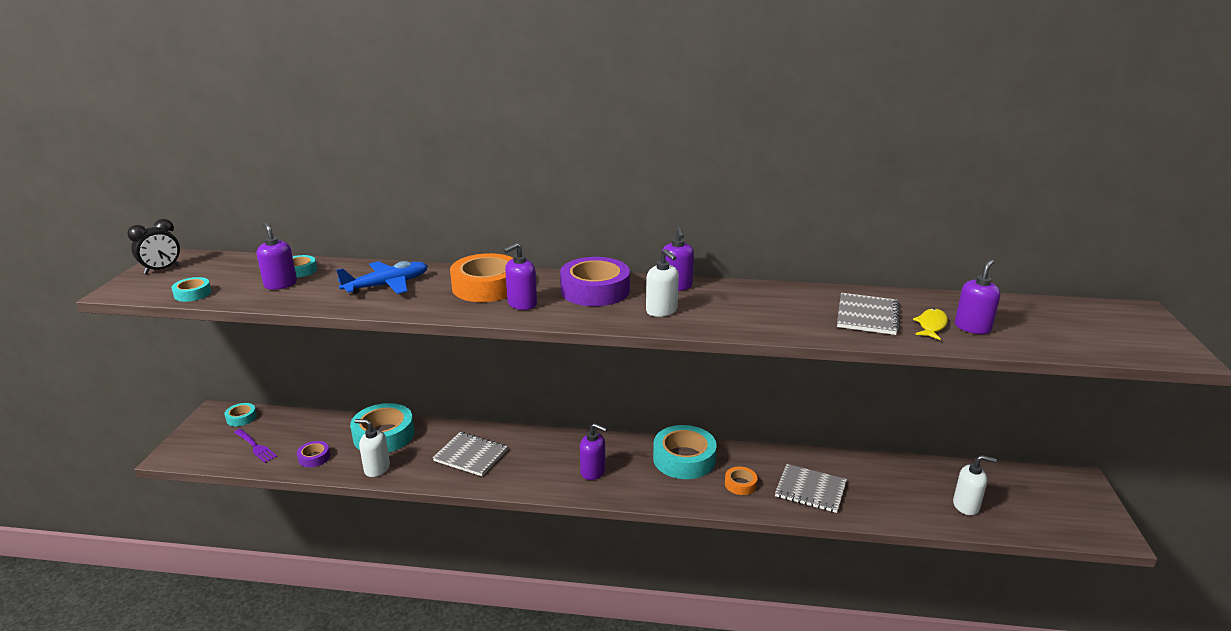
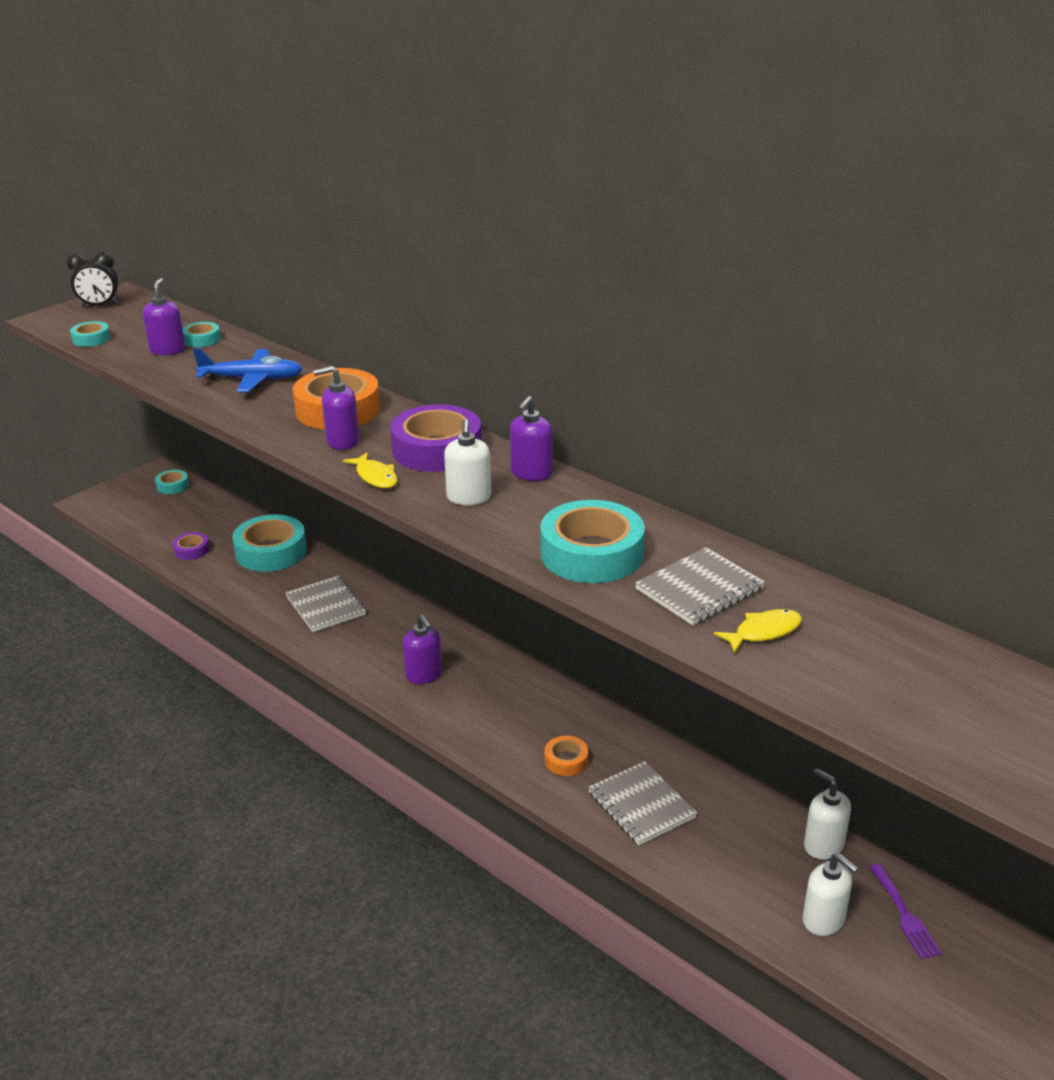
camera: 35 degrees right, 5 degrees up
purple fork [234,429,277,463] -> purple fork moved to [870,864,942,959]
white soap dispenser [355,419,390,477] -> white soap dispenser moved to [804,768,851,860]
turquoise tape [653,425,717,479] -> turquoise tape moved to [540,500,645,583]
purple soap dispenser [955,259,1001,334] -> none
none -> yellow fish [343,452,398,488]

